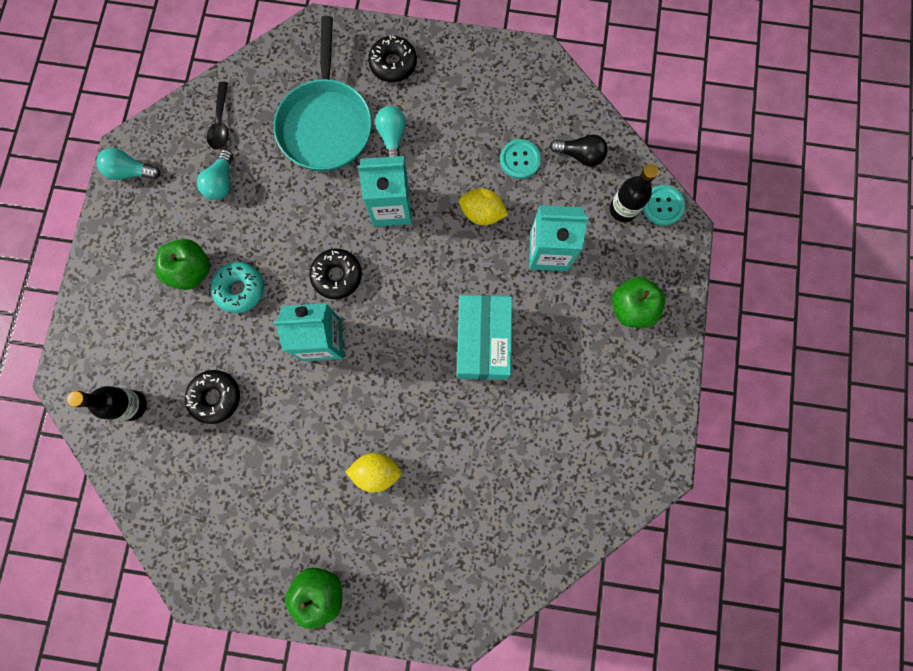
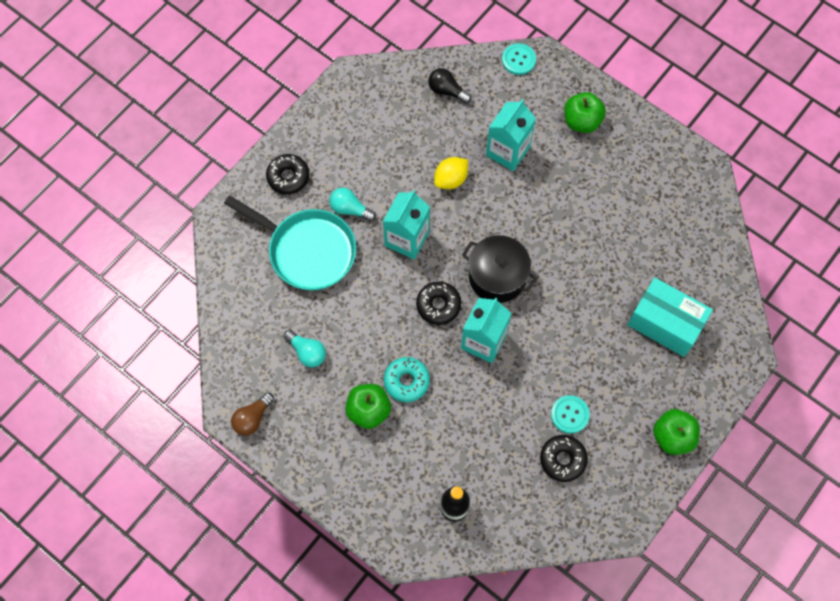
camera: 60 degrees left, 10 degrees down
turquoise light bulb [97,148,160,180] -> brown light bulb [231,393,274,436]
black donut [185,370,240,424] -> black donut moved to [540,435,588,482]
black spoon [207,82,229,150] -> none
yellow lemon [345,453,401,493] -> none
turquoise box [457,295,512,380] -> turquoise box moved to [628,278,713,357]
turquoise button [500,139,541,179] -> turquoise button moved to [551,395,590,434]
black light bulb [550,134,608,167] -> black light bulb turned 105 degrees counterclockwise [428,68,472,103]
black bottle [610,164,658,222] -> none
none -> black pot [462,235,537,303]

